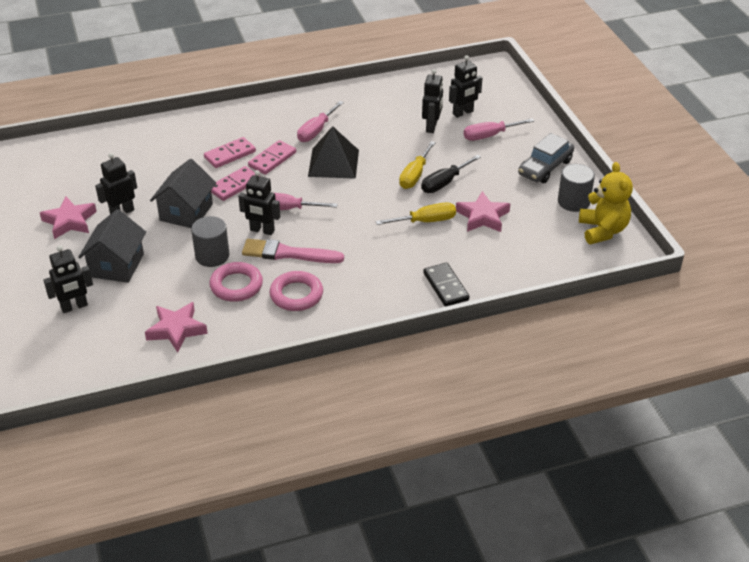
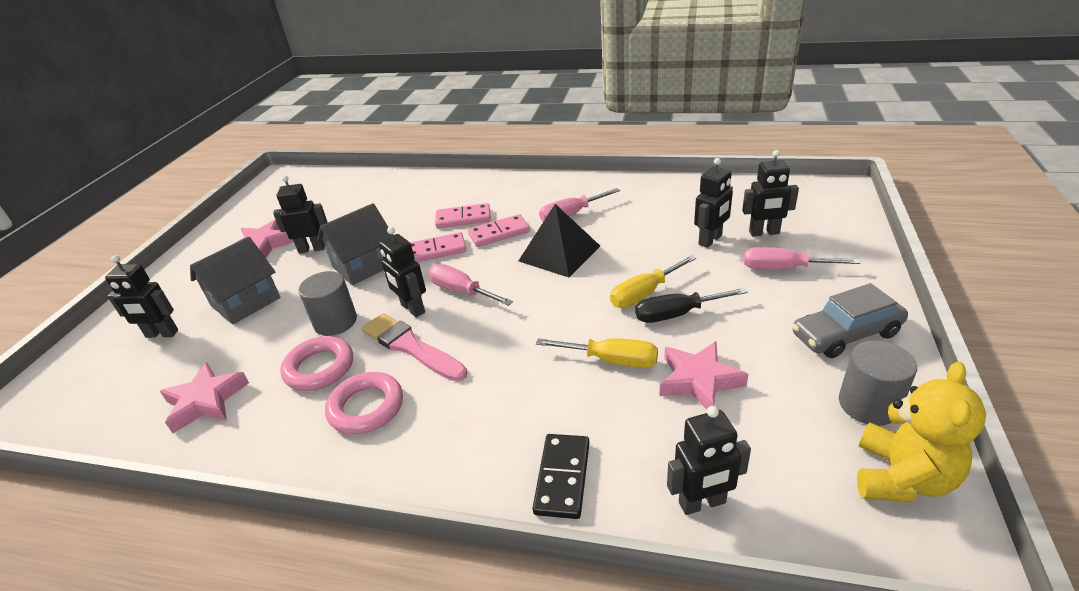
camera: 35 degrees right, 5 degrees down
none -> black robot [667,406,751,515]

